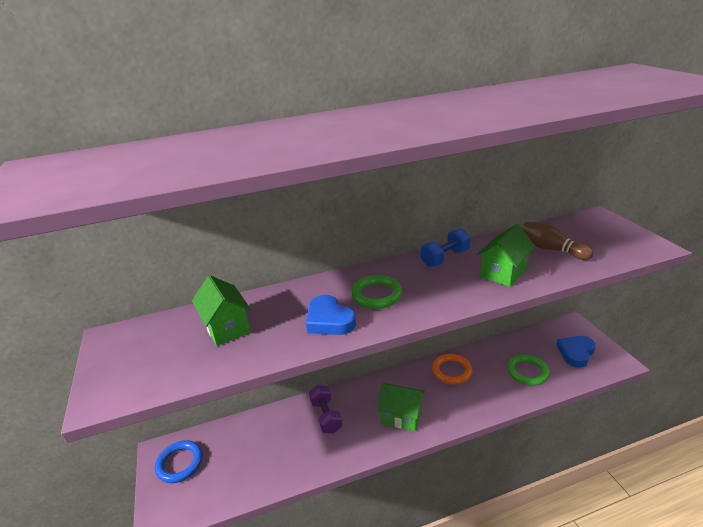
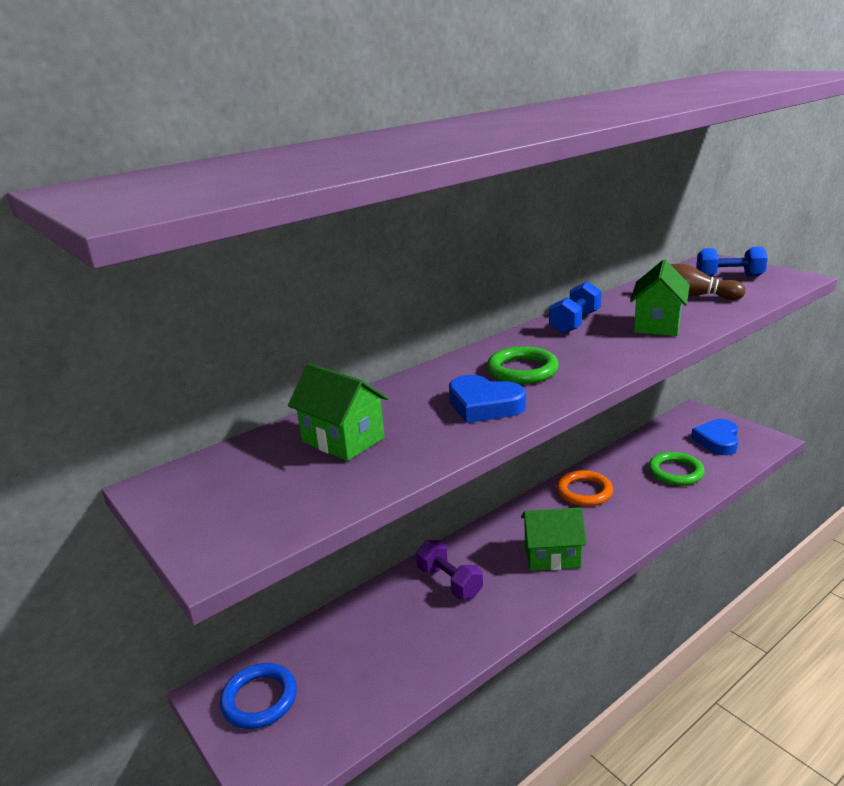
camera: 20 degrees left, 5 degrees down
none -> blue dumbbell [696,247,768,277]

